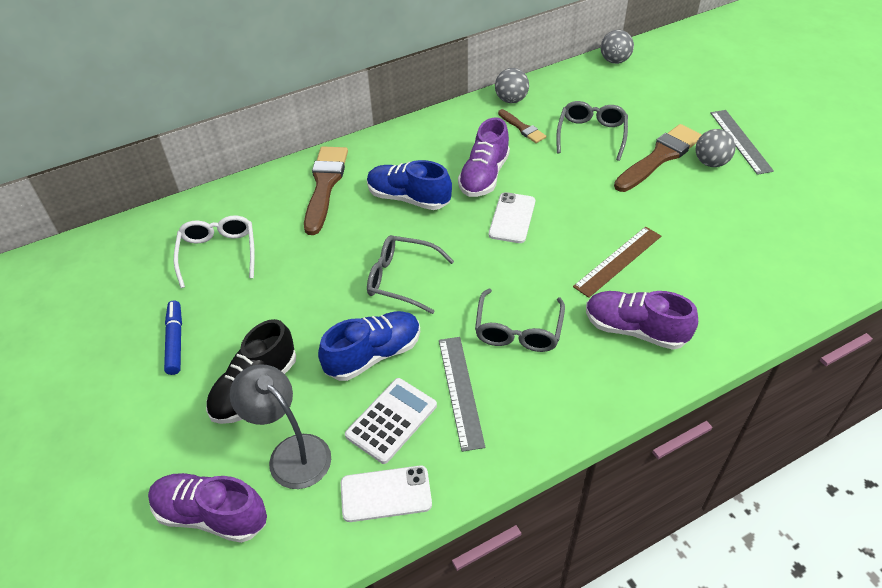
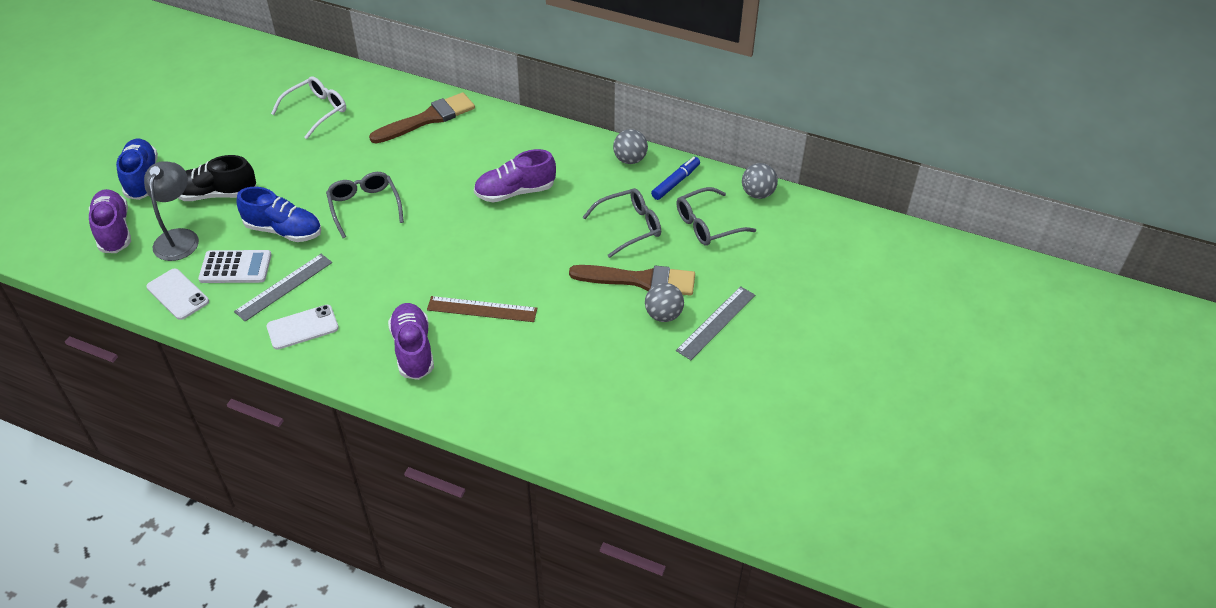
camera: 50 degrees right, 0 degrees up
blue marker [164,301,182,375] -> blue marker moved to [651,157,700,200]
blue shoe [367,160,452,210] -> blue shoe moved to [116,139,158,200]
grey glasses [475,289,565,352] -> grey glasses moved to [676,187,756,246]
white phone [489,192,535,243] -> white phone moved to [267,305,339,350]
brown brush [498,109,546,143] -> none

